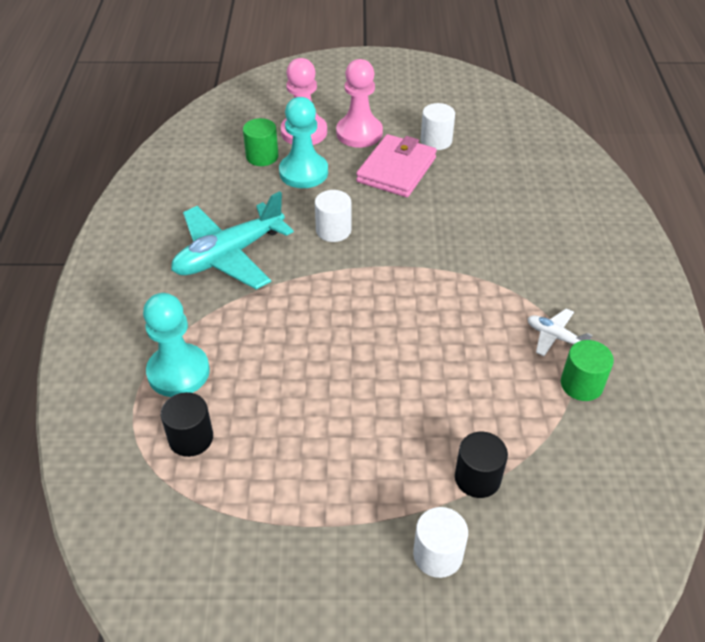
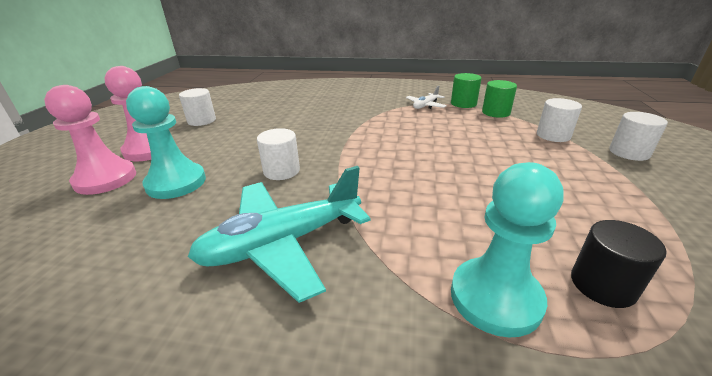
camera: 80 degrees left, 15 degrees down
turquoise plane [171,191,294,289] -> turquoise plane turned 90 degrees clockwise [188,166,371,303]
green cylinder [243,118,278,166] -> green cylinder moved to [482,80,517,118]
pink wallet [356,134,437,197] -> none
black cylinder [455,432,508,498] -> white cylinder [537,98,582,142]

